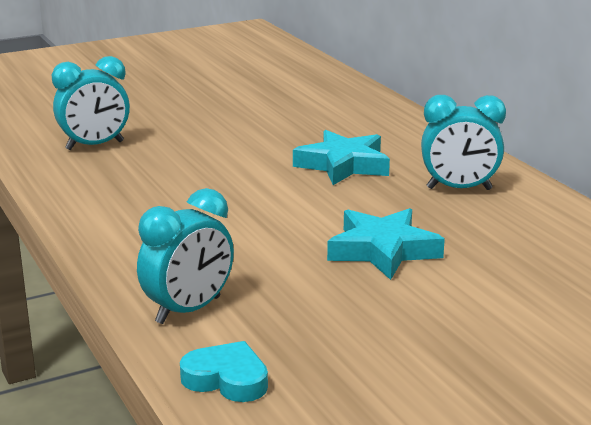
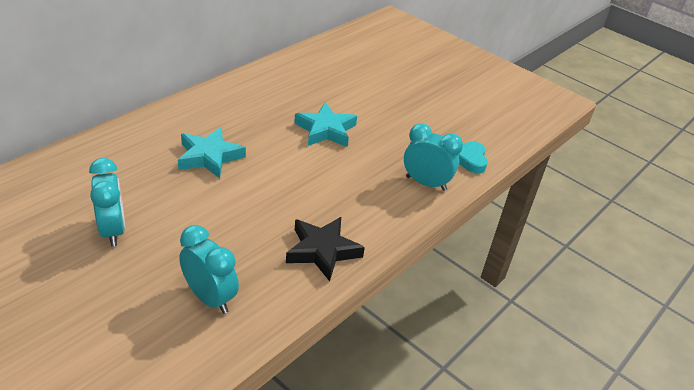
camera: 115 degrees left, 15 degrees up
turquoise clock [421,95,506,190] -> turquoise clock moved to [89,158,125,246]
none -> black star [286,217,365,281]

